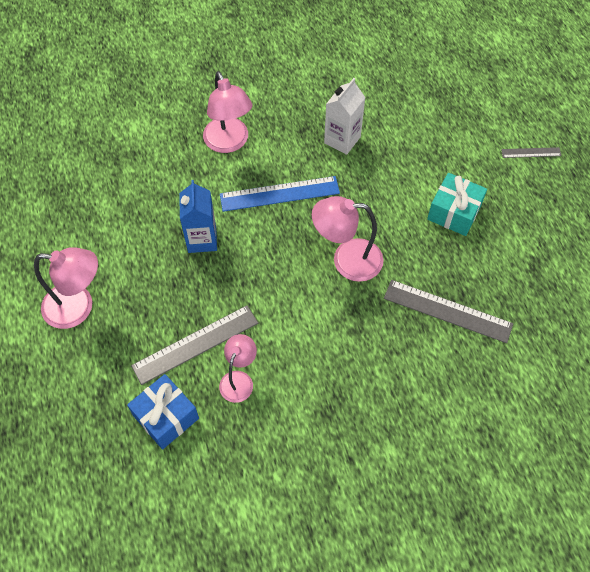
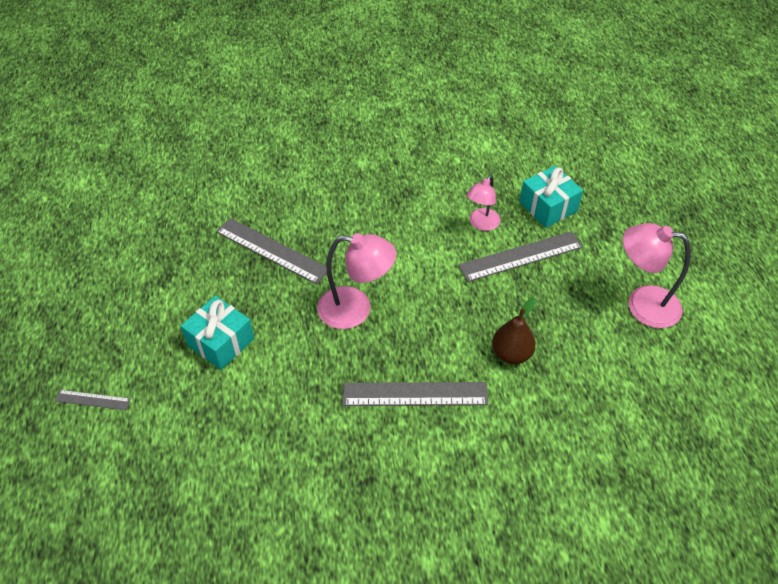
camera: 170 degrees left, 10 degrees down
blue gift [127,374,199,449] -> turquoise gift [519,165,583,228]
blue carton [179,180,217,253] -> brown pear [492,298,537,364]
pink lamp [203,71,252,153] -> none
blue ruler [220,176,340,212] -> grey ruler [343,382,488,406]
white carton [324,78,366,155] -> none

